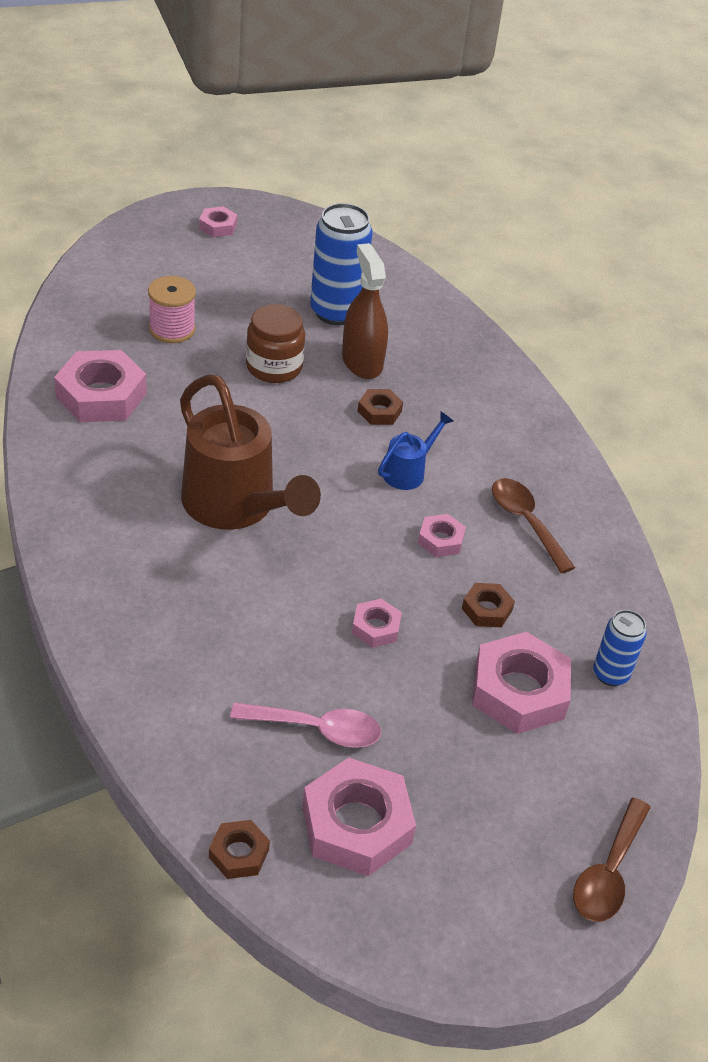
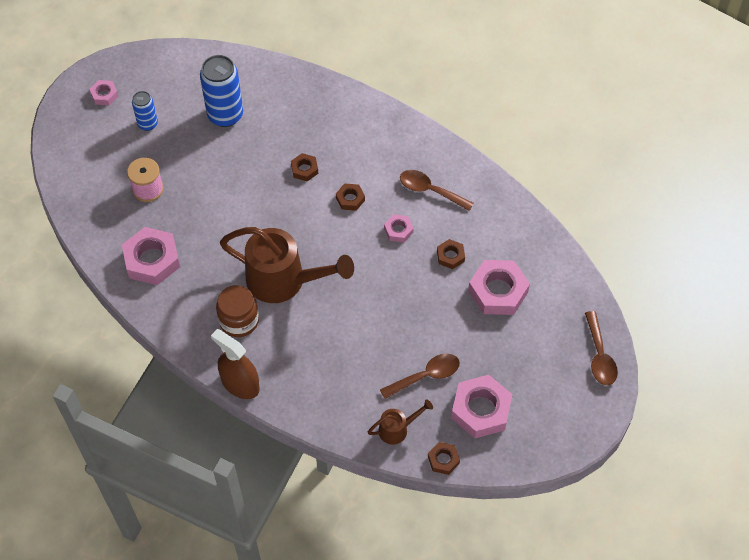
camera: 30 degrees left, 15 degrees up
pink spoon [230,702,381,748] -> brown spoon [380,354,460,399]
brown jar [246,304,305,383] -> brown jar moved to [216,285,259,337]
brown spray bottle [342,243,388,379] -> brown spray bottle moved to [211,329,260,399]
pink nut [352,599,402,648] -> none
blue watering can [378,412,454,490] -> brown nut [336,183,365,211]
blue can [593,610,647,686] -> blue can moved to [132,91,158,131]
none -> brown watering can [367,399,433,445]

